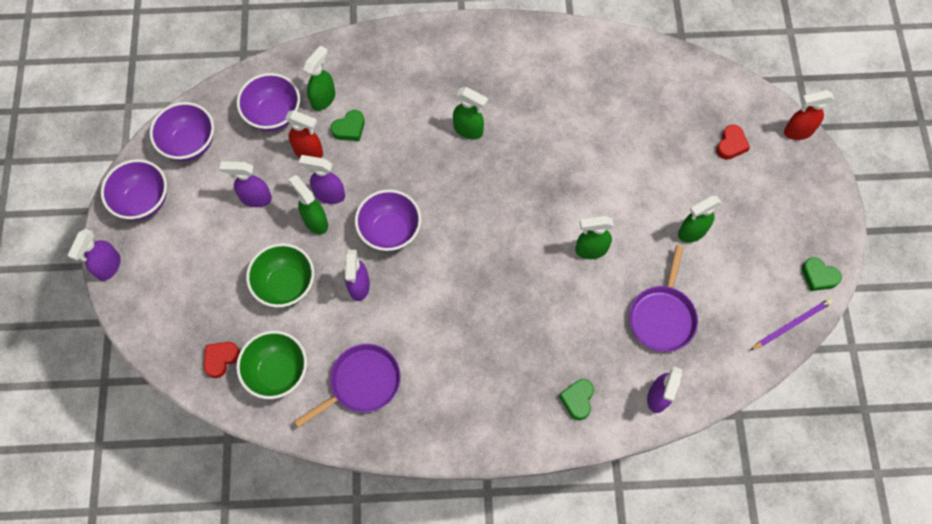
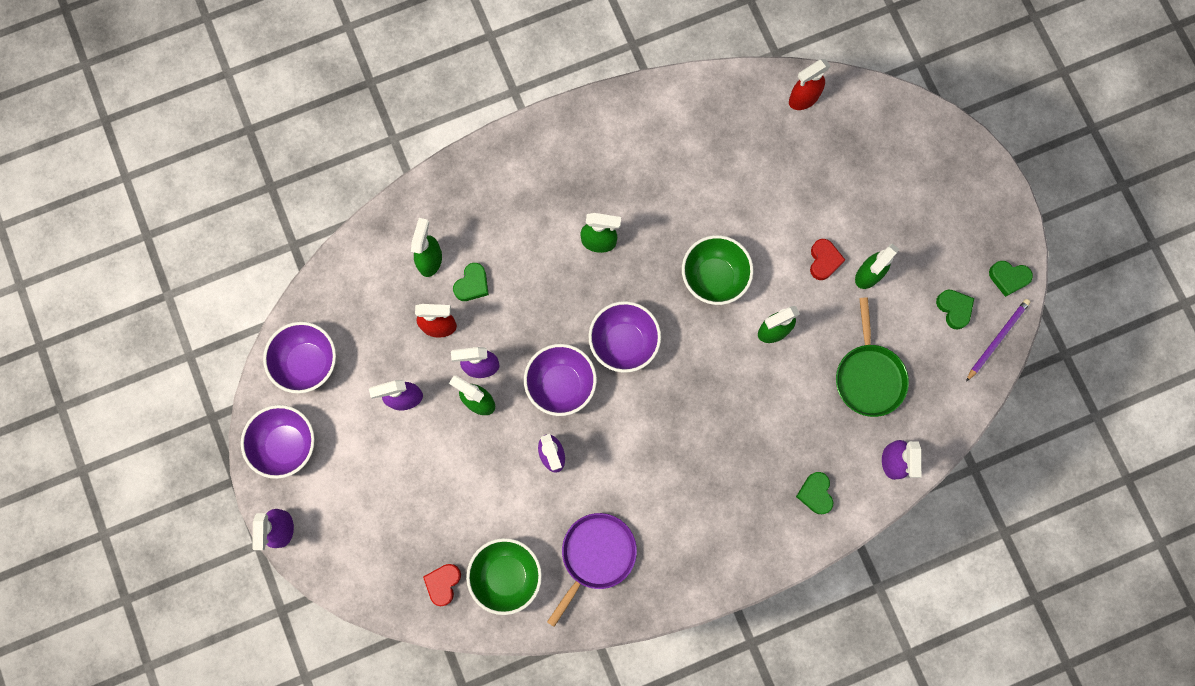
camera: 20 degrees left, 10 degrees up
purple bowl [237,73,300,131] -> purple bowl moved to [589,301,661,373]
green bowl [246,243,314,307] -> green bowl moved to [682,235,753,305]
purple pan [629,245,698,352] -> green pan [836,297,909,417]
red heart [716,124,750,160] -> red heart moved to [810,239,845,280]
red spray bottle [784,90,835,140] -> red spray bottle moved to [789,59,831,110]
none -> green heart [936,289,974,329]

